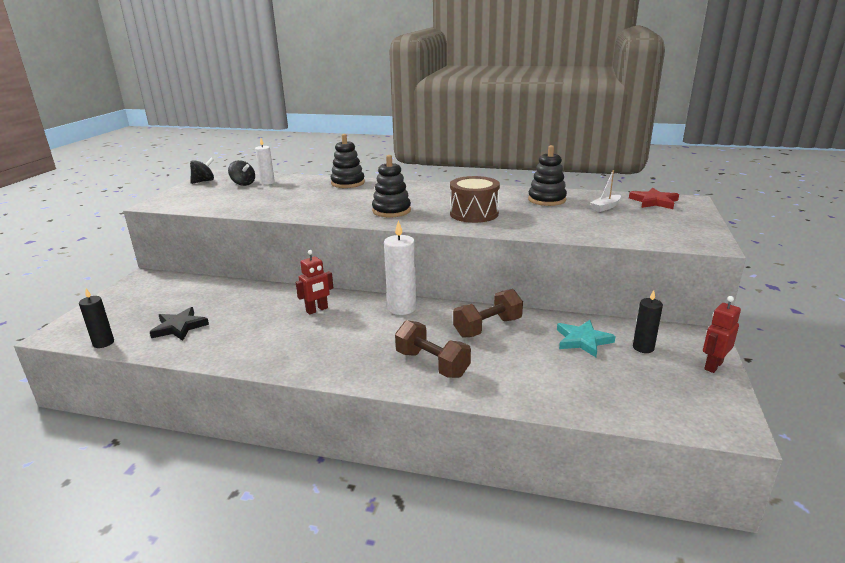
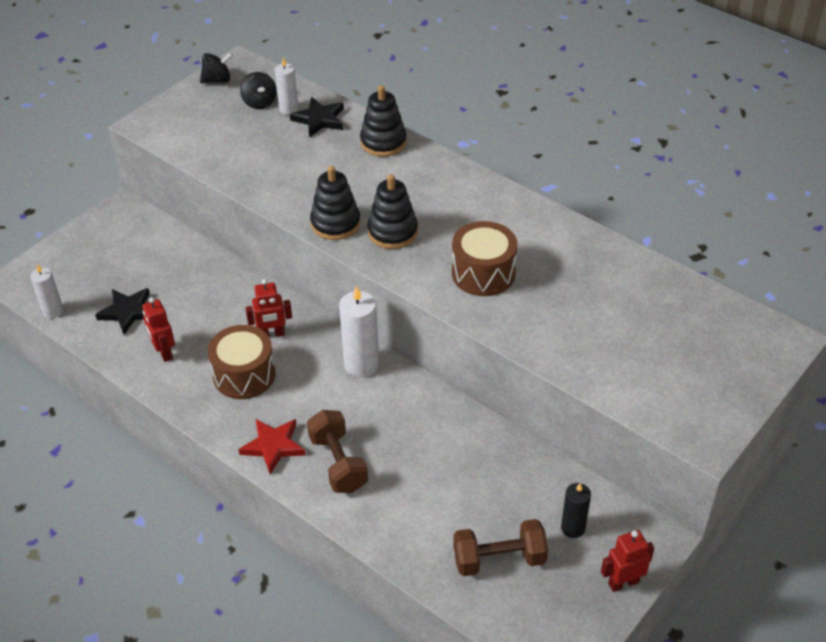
camera: 25 degrees right, 20 degrees up
black candle [79,289,114,348] -> white candle [30,264,63,318]
brown dumbbell [453,289,523,338] -> brown dumbbell moved to [453,519,548,576]
black stacking toy [528,145,567,206] -> black stacking toy moved to [310,166,360,240]
turquoise star [557,320,615,357] -> none
white boat [591,170,621,212] -> none
red star [629,187,679,209] -> red star moved to [238,419,306,474]
none -> red robot [142,297,175,362]
none -> brown drum [208,325,276,399]
none -> black star [290,97,344,137]

